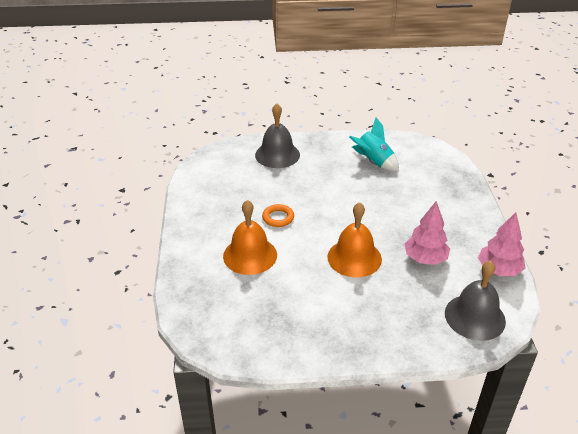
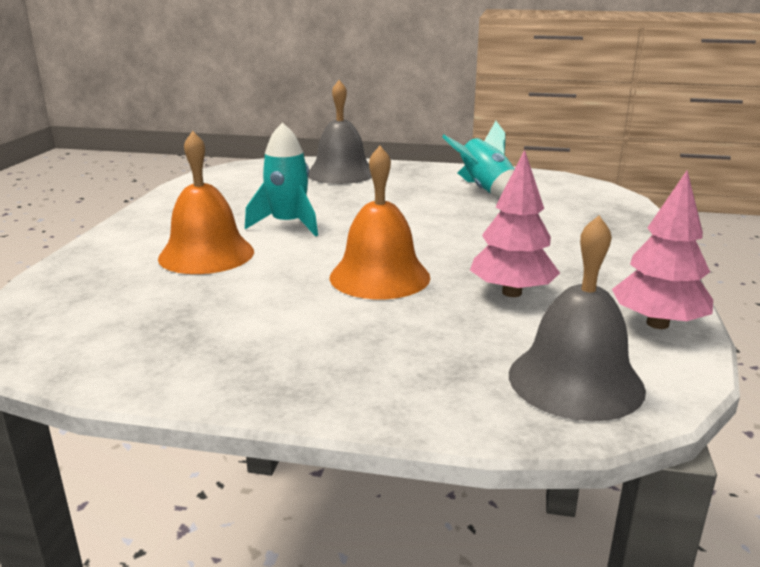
camera: 15 degrees right, 15 degrees down
orange ring [262,204,294,227] -> turquoise rocket [245,122,318,236]

